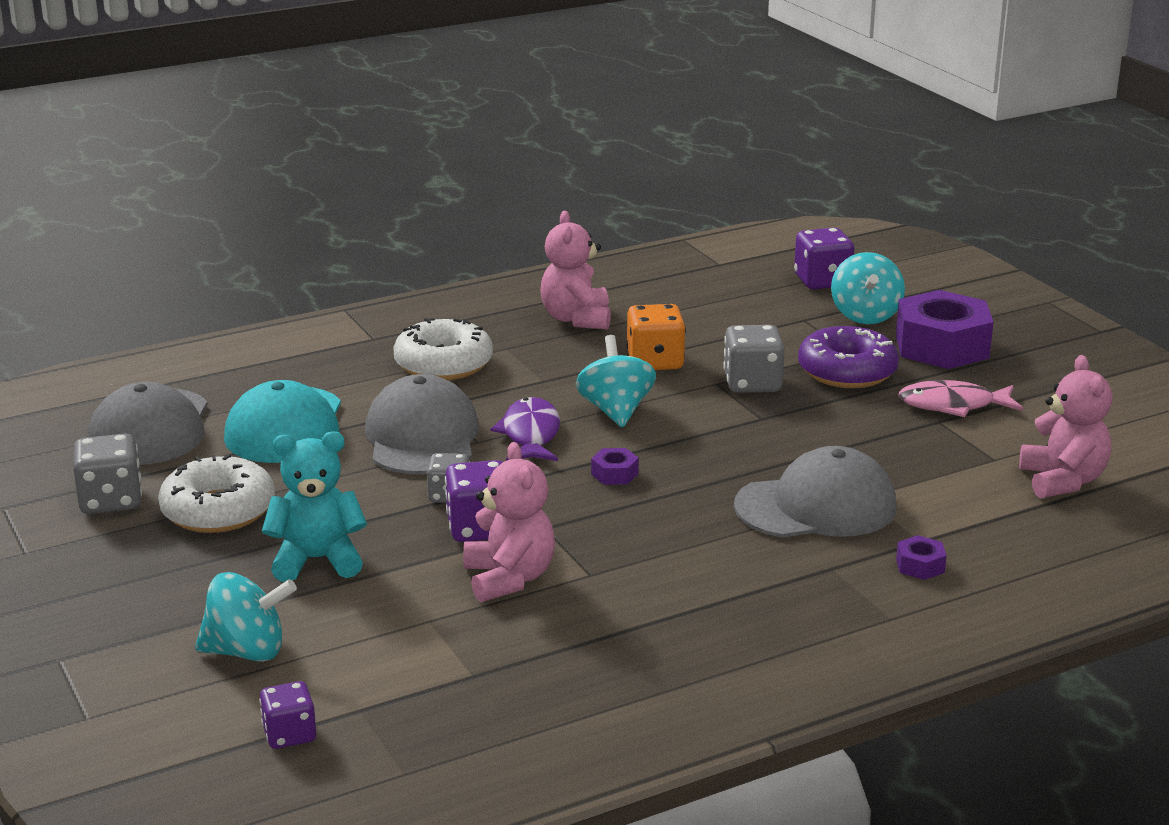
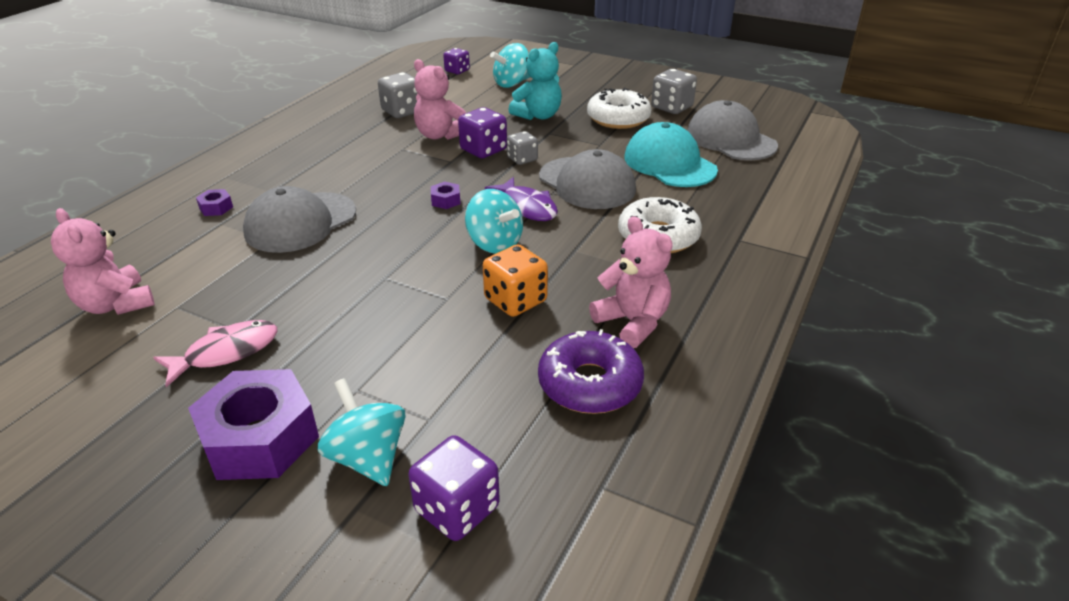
camera: 145 degrees right, 10 degrees up
grey dice [723,325,785,393] -> grey dice moved to [378,72,417,118]
purple donut [798,326,899,388] -> purple donut moved to [538,329,644,414]

